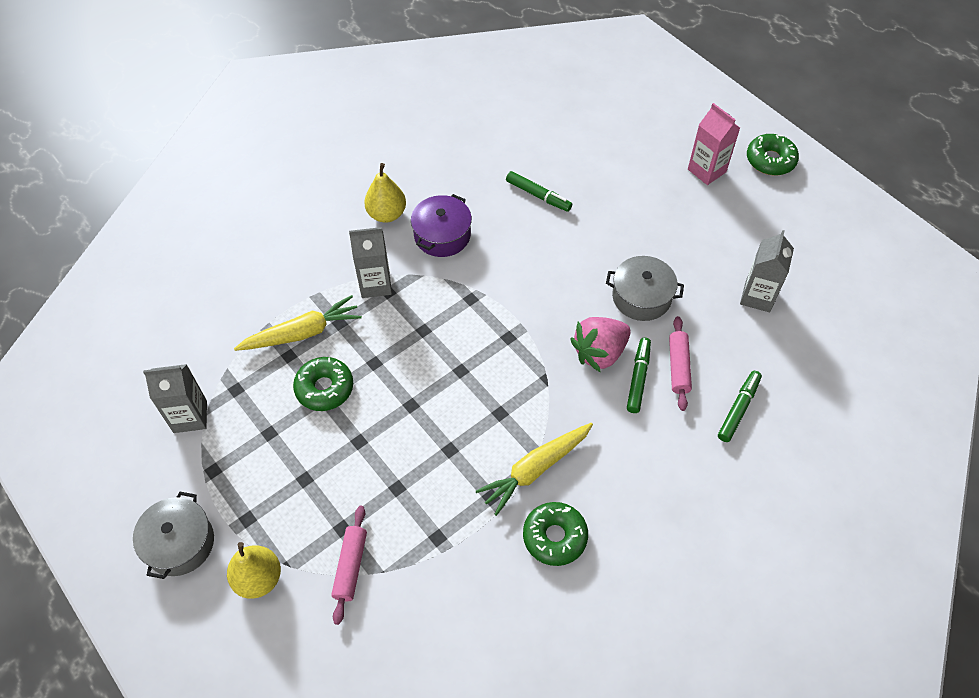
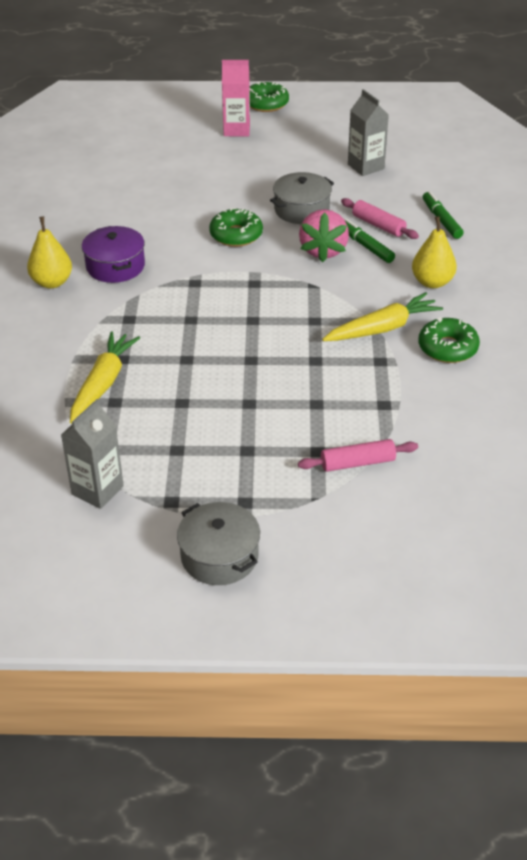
camera: 50 degrees left, 15 degrees down
yellow pear [227,542,281,599] -> yellow pear moved to [412,216,457,288]
green donut [293,357,353,411] -> green donut moved to [209,208,263,247]
pink rolling pin [331,506,367,625] -> pink rolling pin turned 60 degrees counterclockwise [298,439,418,472]
grey carton [349,227,392,298] -> none
yellow carrot [476,423,593,516] -> yellow carrot turned 120 degrees counterclockwise [322,292,443,341]
green marker [506,171,572,212] -> none

